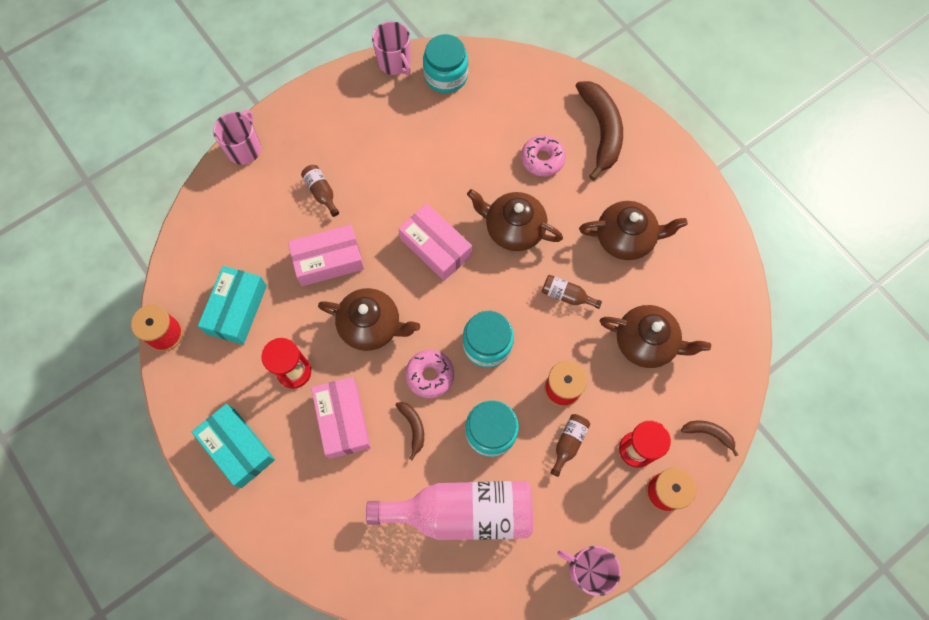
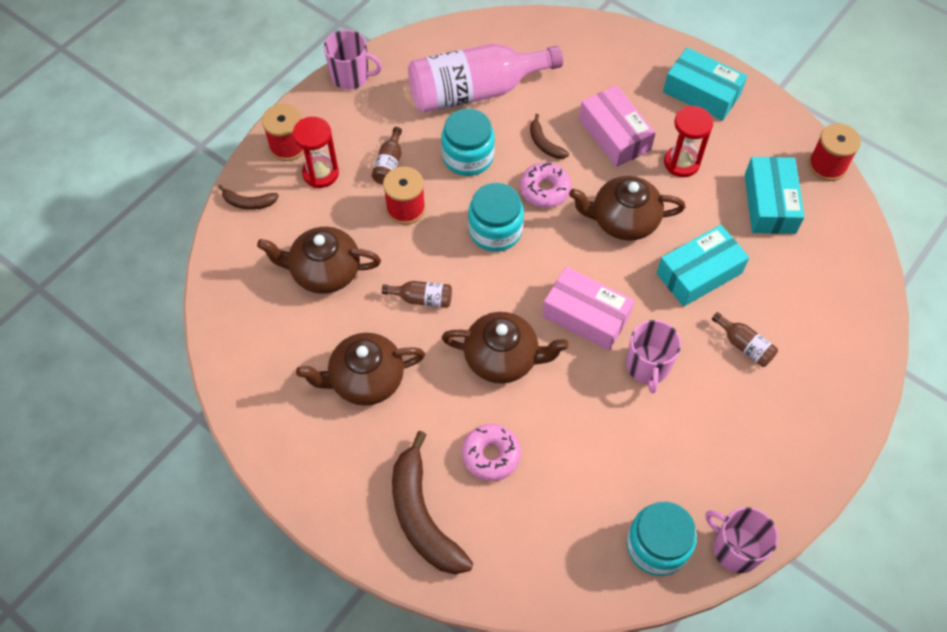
camera: 165 degrees right, 10 degrees down
pink mug [213,110,261,165] -> pink mug moved to [626,320,681,393]
pink box [288,225,364,286] -> turquoise box [657,225,749,307]

